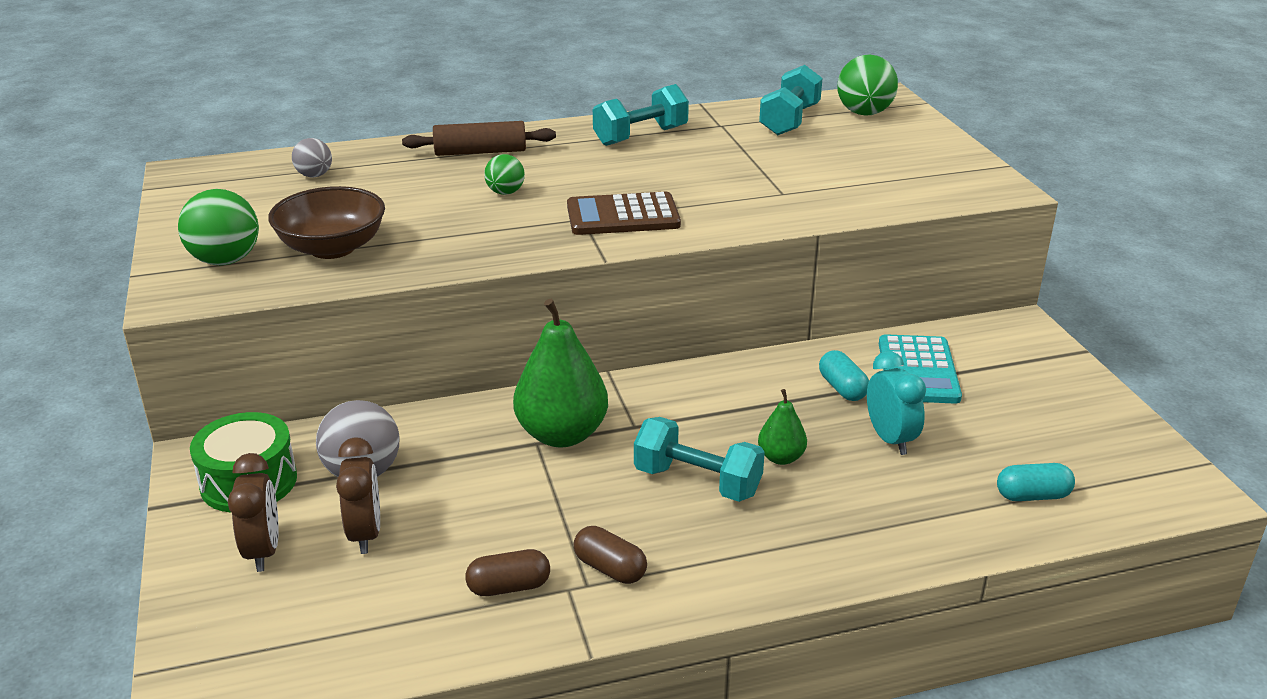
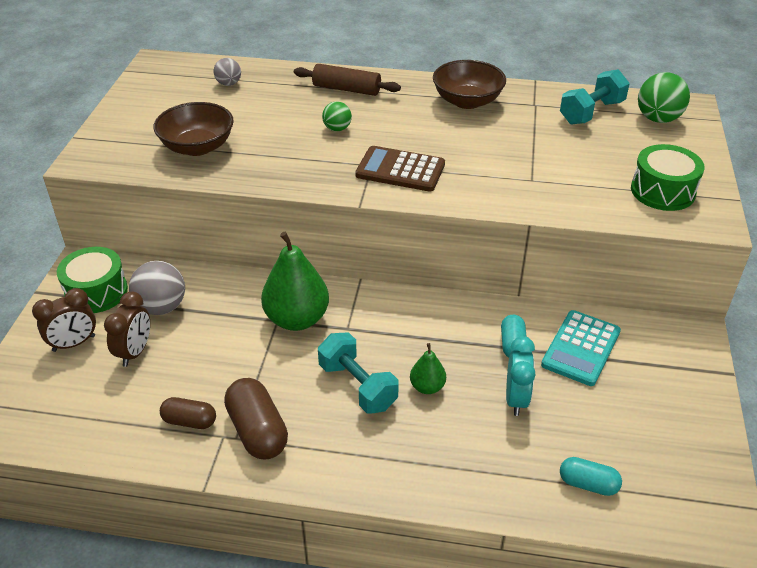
camera: 25 degrees right, 10 degrees up
green ball [178,189,259,265] -> none
brown clock [228,453,279,572] -> brown clock turned 45 degrees clockwise [32,288,96,352]
brown capsule [574,526,647,584] -> brown capsule [224,378,288,459], size x1.64
turquoise dumbbell [593,84,689,146] -> brown bowl [433,60,506,109]
none -> green drum [631,144,705,211]

